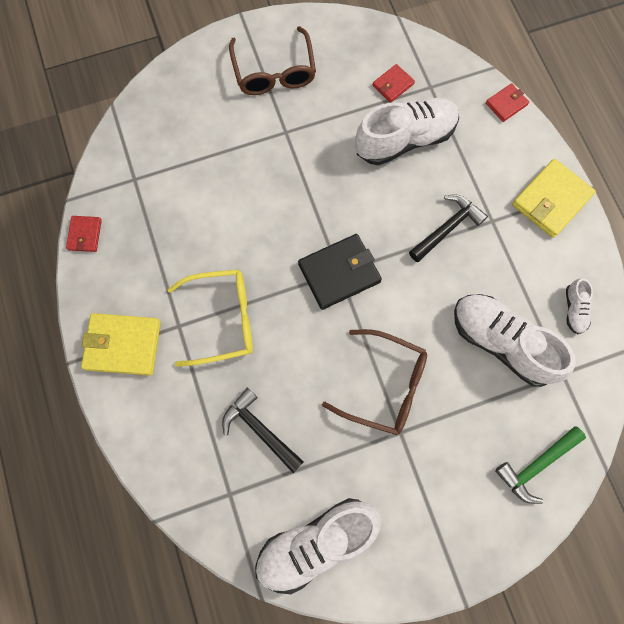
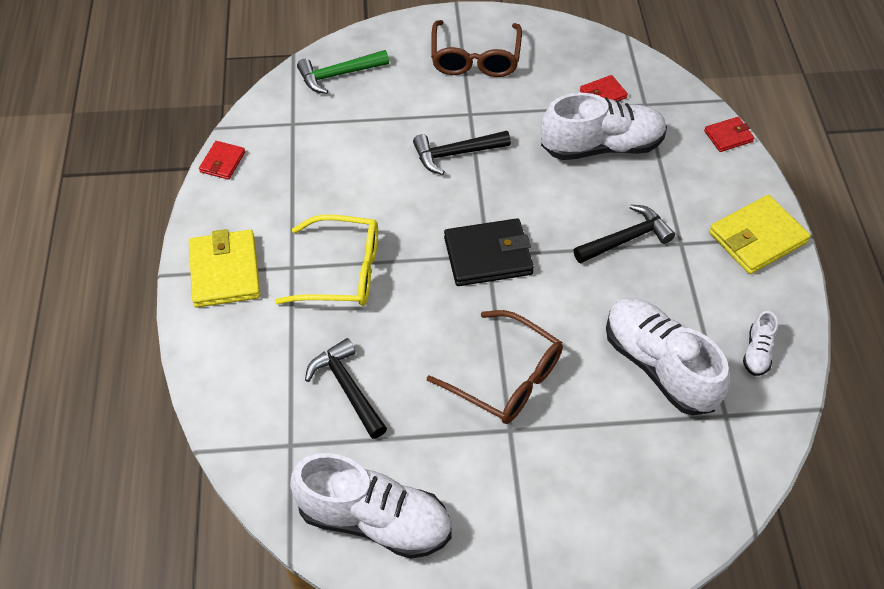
camera: 15 degrees right, 20 degrees down
yellow wallet [81,313,161,376] -> yellow wallet turned 60 degrees clockwise [189,229,261,308]
white shoe [255,498,382,594] -> white shoe turned 150 degrees counterclockwise [290,453,452,559]
green hammer [495,426,586,504] -> green hammer moved to [297,50,389,94]
none -> black hammer [413,131,511,175]

